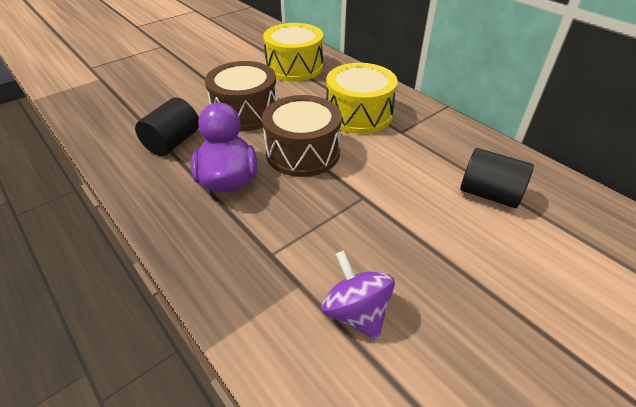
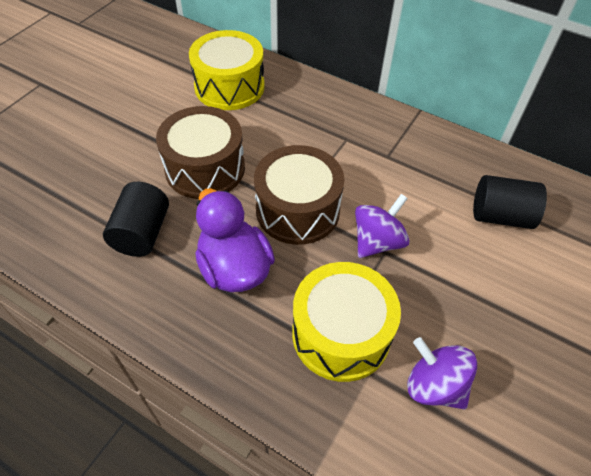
camera: 20 degrees left, 10 degrees up
yellow drum [326,63,397,134] -> yellow drum moved to [292,262,401,382]
none -> purple spinning top [355,194,410,258]

